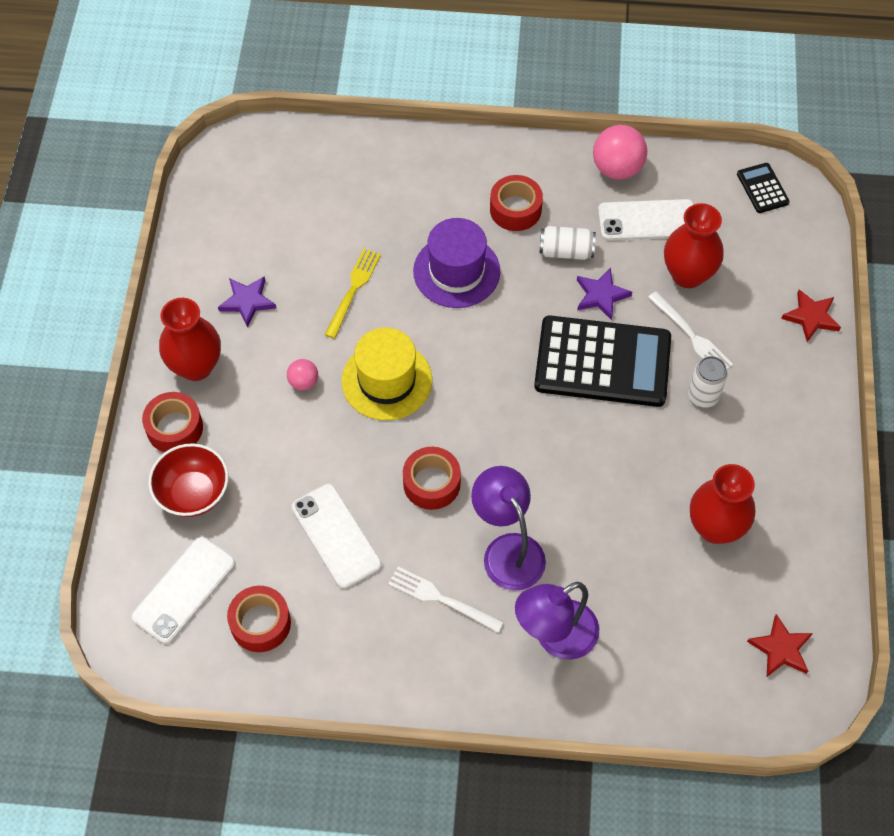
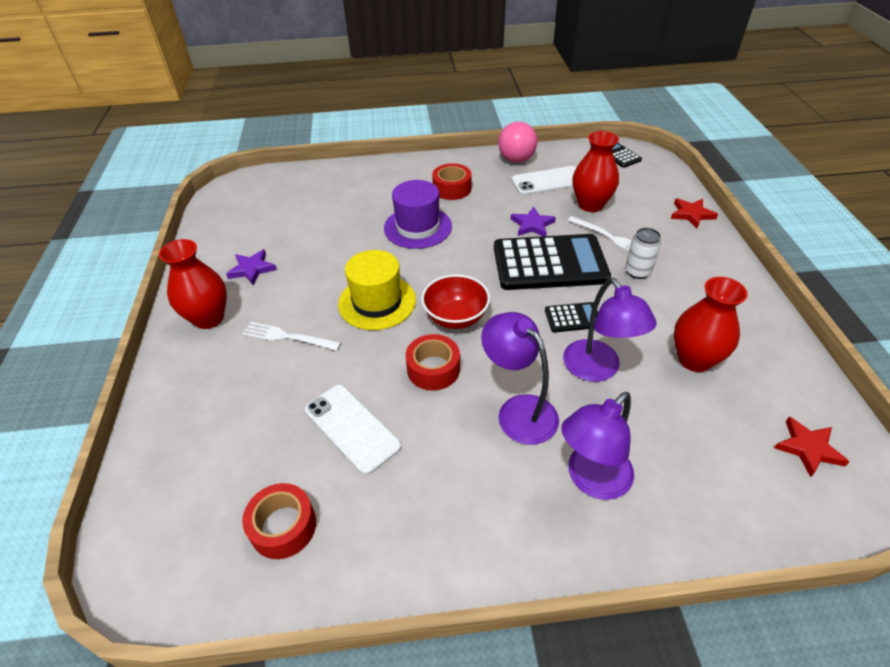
camera: 10 degrees left, 15 degrees down
white phone [132,537,236,644] -> none
red tape [142,392,203,452] -> none
red bowl [148,443,228,517] -> red bowl moved to [421,274,490,329]
pink ball [287,359,318,390] -> none
yellow fork [325,249,381,339] -> none
white fork [388,567,504,633] -> white fork moved to [242,322,341,351]
white can [540,226,596,260] -> none
none -> black calculator [545,302,598,332]
none -> purple lamp [563,278,657,382]

